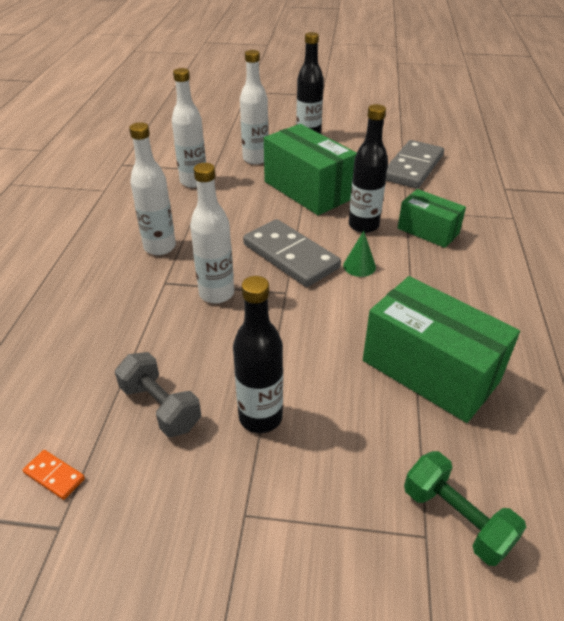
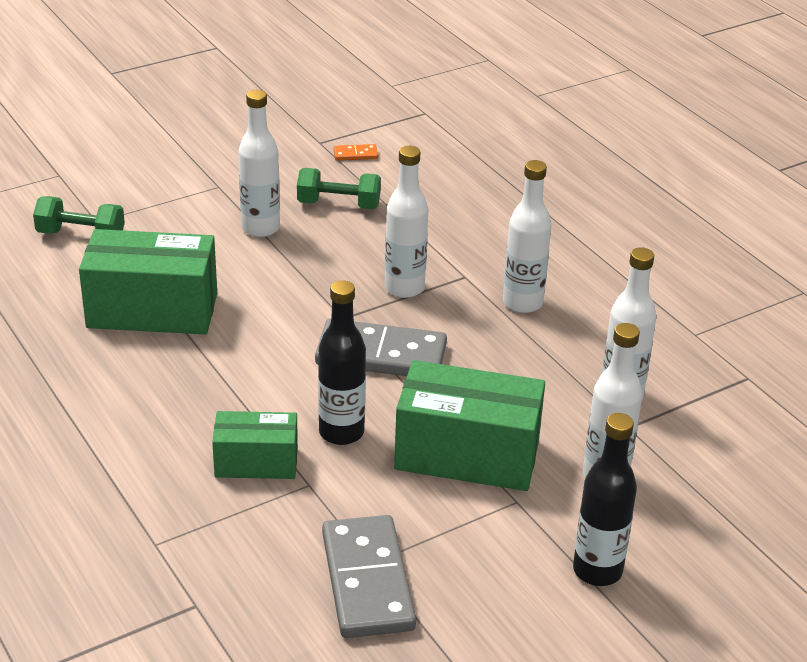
camera: 140 degrees right, 5 degrees down
grey dumbbell [115,352,201,437] -> green dumbbell [297,168,381,209]
black bottle [233,276,283,433] -> white bottle [238,90,280,237]
green cone [343,231,376,277] -> none

